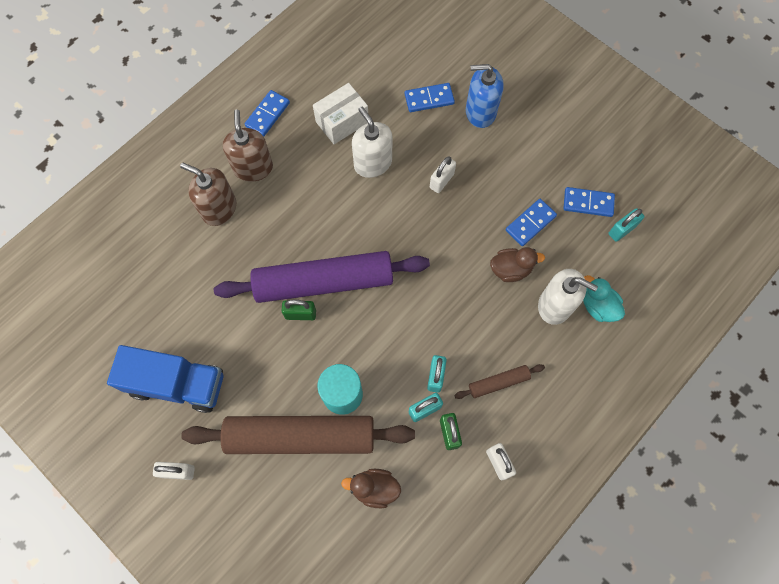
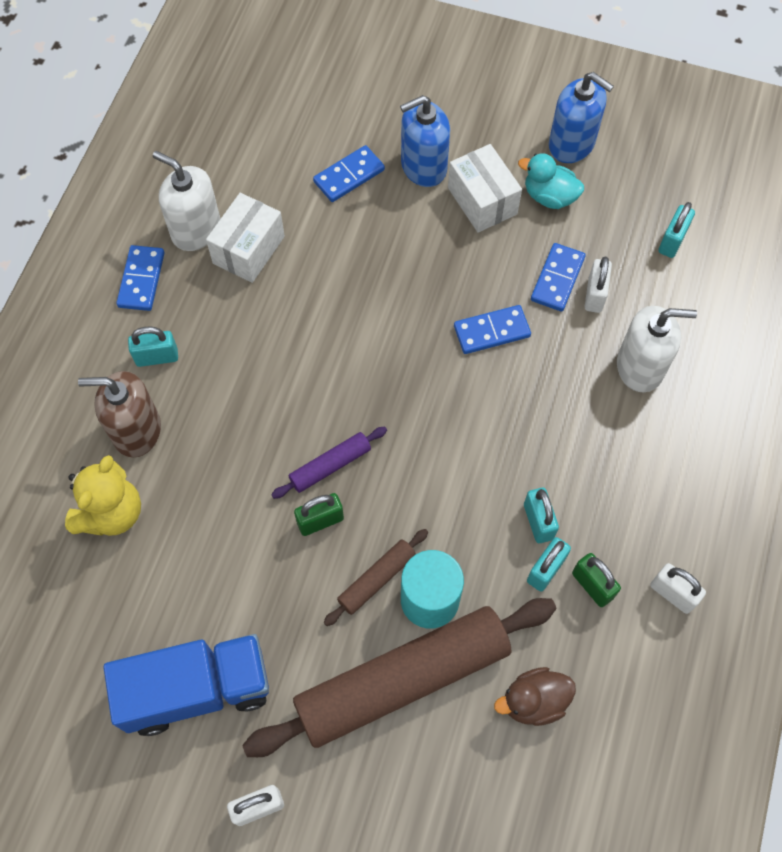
camera: 25 degrees left, 5 degrees down
purple rolling pin [214,251,430,303] -> purple rolling pin [271,427,387,499], size x0.43
brown soap dispenser [223,109,273,182] -> turquoise padlock [128,327,178,367]
white soap dispenser [352,107,392,178] -> white soap dispenser moved to [153,151,220,251]
white padlock [430,156,456,193] -> white padlock moved to [584,257,612,313]
brown rolling pin [454,364,545,399] -> brown rolling pin moved to [324,529,428,626]
brown duck [490,247,545,282] -> none
blue domino [563,187,615,217] -> blue domino moved to [454,305,531,354]
turquoise duck [583,275,625,322] -> turquoise duck moved to [518,153,584,209]
none -> yellow teddy bear [65,455,141,536]
none -> white box [448,144,522,232]
none -> blue soap dispenser [549,72,614,163]

